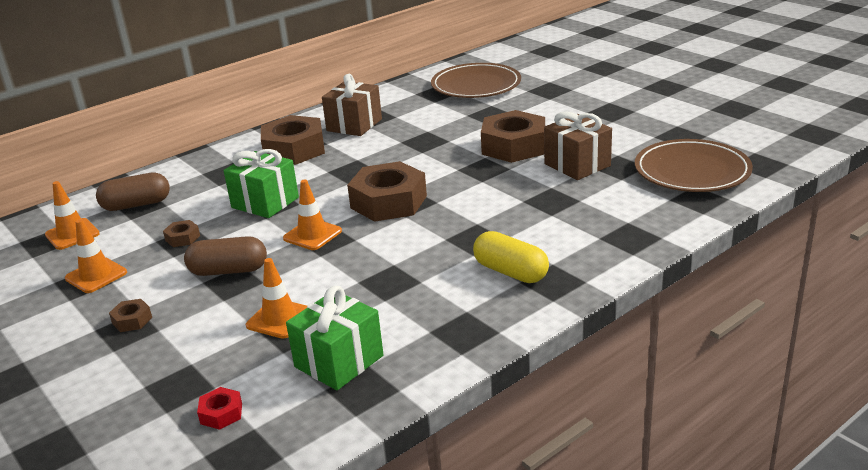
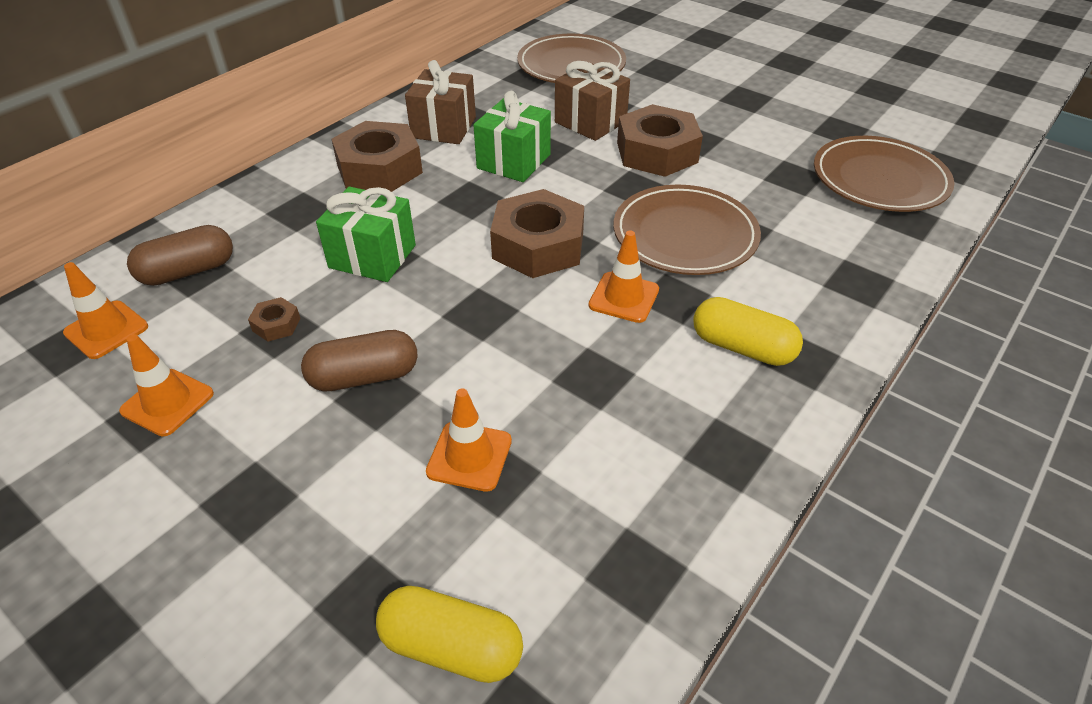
camera: 15 degrees left, 15 degrees up
brown nut [109,299,152,332] -> none
red nut [197,387,242,430] -> yellow capsule [376,586,523,683]
orange traffic cone [283,179,342,250] -> orange traffic cone moved to [588,230,659,323]
green gift [286,286,384,390] -> green gift moved to [473,91,551,182]
brown gift [544,111,612,180] -> brown gift moved to [555,61,630,141]
none -> brown plate [613,185,761,275]

